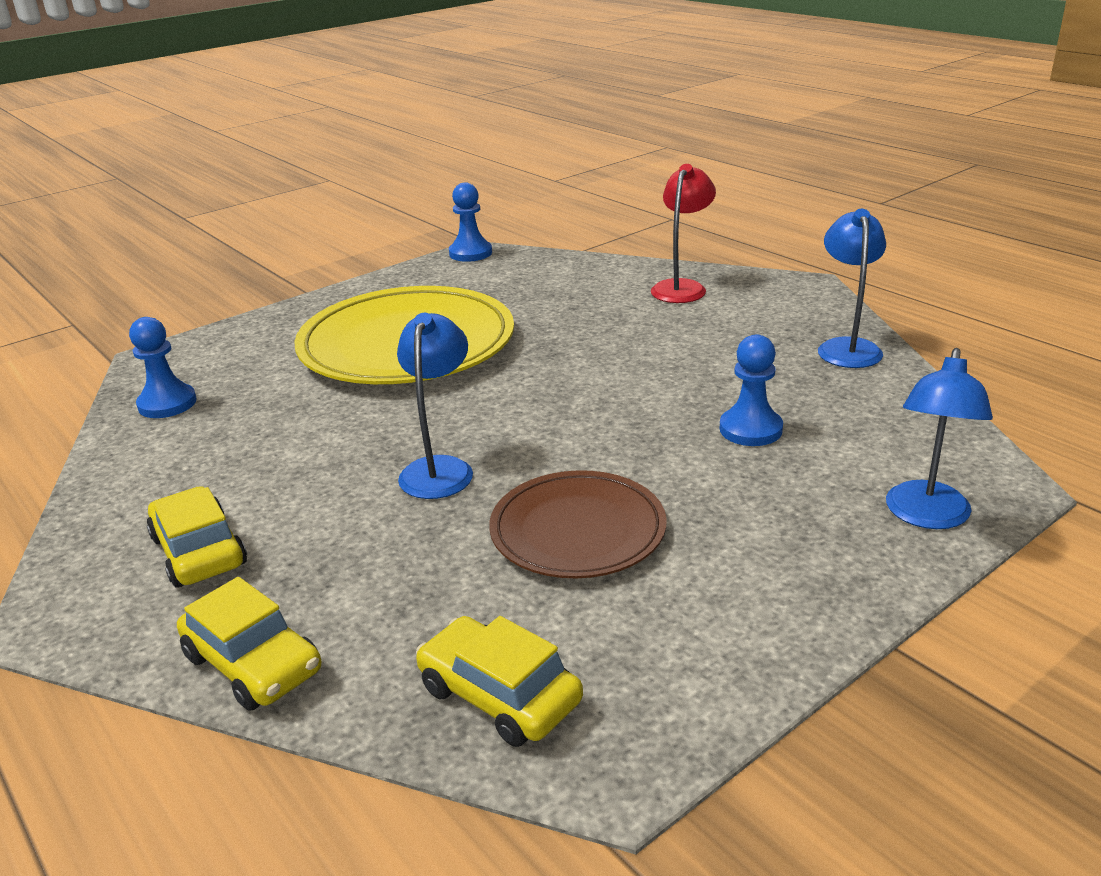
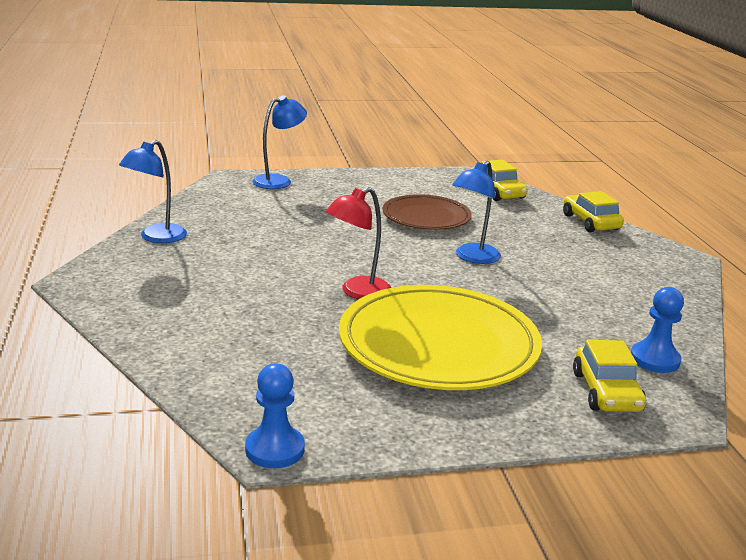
camera: 155 degrees left, 5 degrees down
yellow car [147,486,247,587] -> yellow car moved to [573,340,646,412]
red lamp [651,164,716,303] -> red lamp moved to [326,187,391,299]
blue pawn [720,334,783,446] -> none

